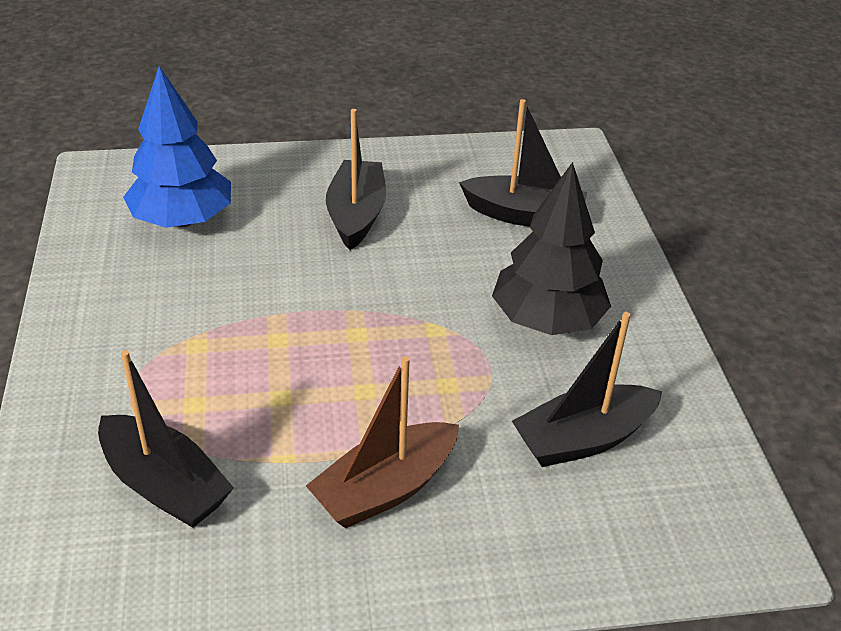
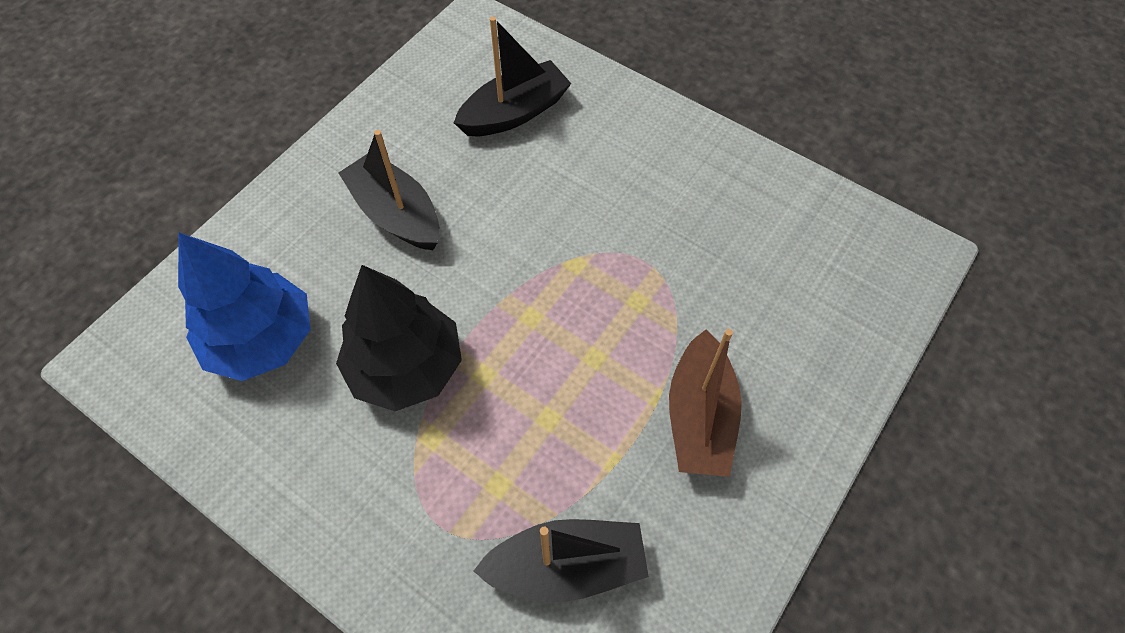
camera: 45 degrees left, 20 degrees up
black tree [492,162,611,335] -> black tree moved to [336,265,462,411]
black boat [512,312,662,467] -> none

